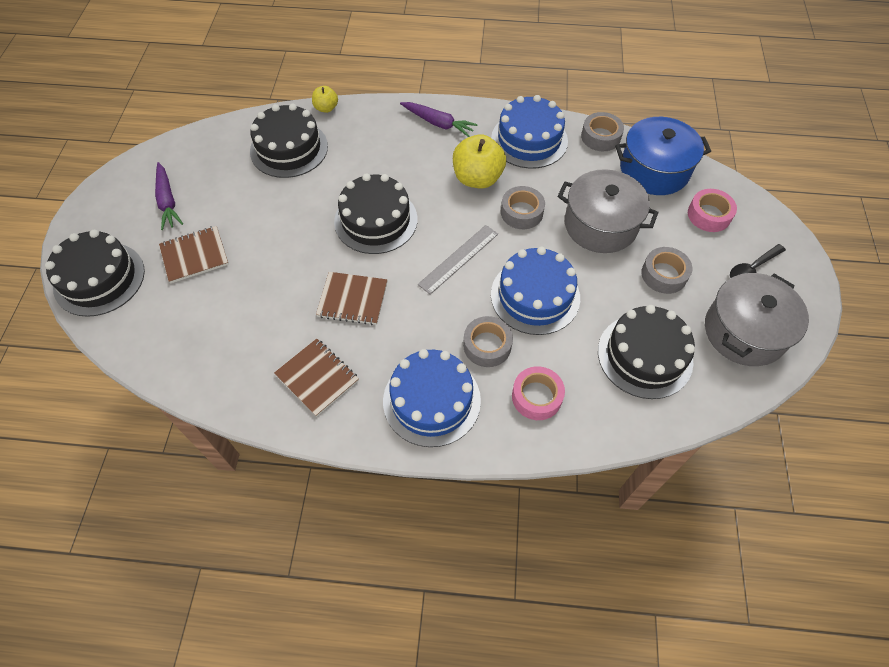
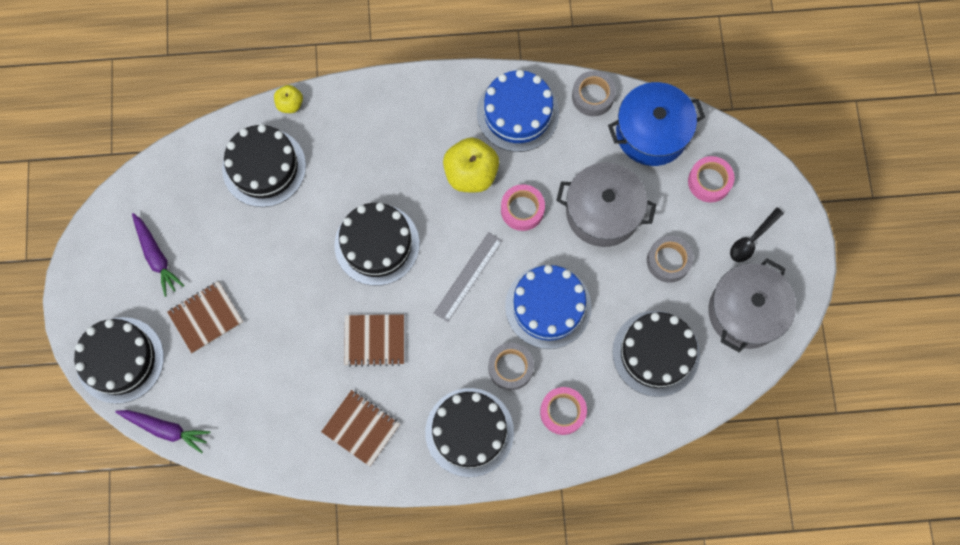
camera: 10 degrees left, 15 degrees up
blue cake [383,349,481,447] -> black cake [425,388,514,477]
purple carrot [400,102,478,137] -> purple carrot moved to [115,410,210,453]
grey tape [501,186,545,229] -> pink tape [501,184,545,231]

